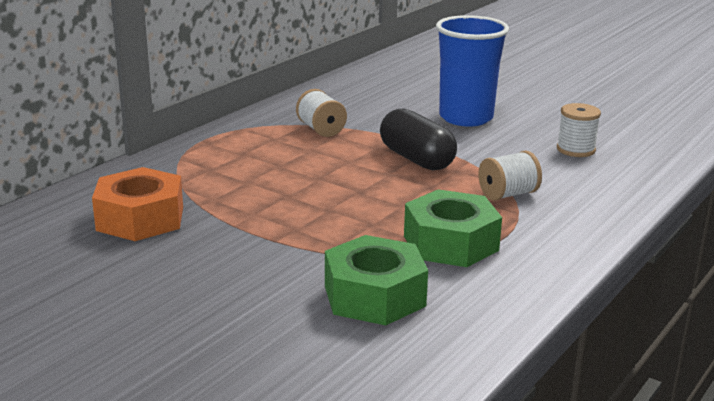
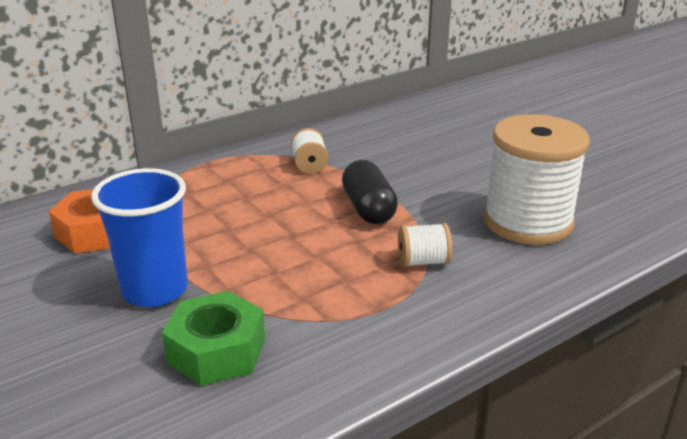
camera: 20 degrees right, 5 degrees up
green nut [404,189,502,267] -> none
blue cup [436,15,509,127] -> blue cup moved to [91,168,188,307]
white spool [557,103,601,157] -> white spool [484,114,590,245], size x2.33

